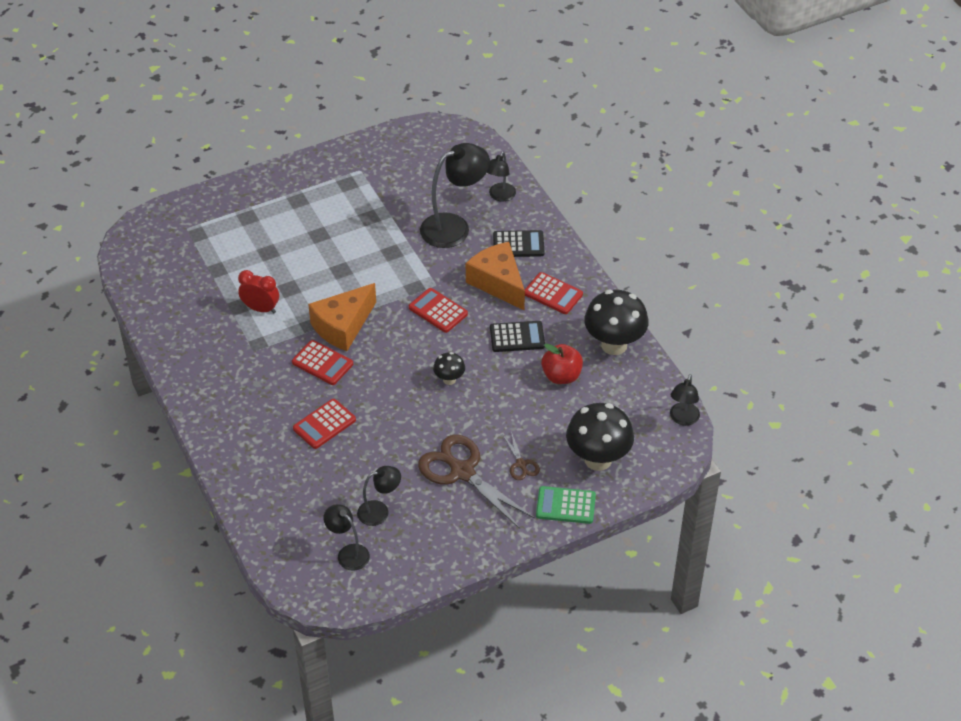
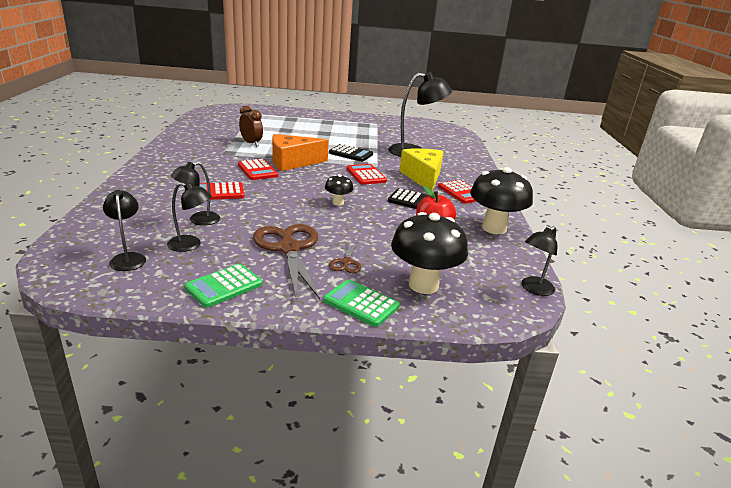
camera: 25 degrees right, 20 degrees down
red clock [238,270,279,313] -> brown clock [239,105,263,147]
orange cheese [466,242,525,310] -> yellow cheese [400,148,443,191]
black lamp [487,152,516,201] -> black lamp moved to [171,162,220,226]
black calculator [493,230,545,257] -> black calculator moved to [329,144,373,162]
none -> green calculator [184,264,262,308]

